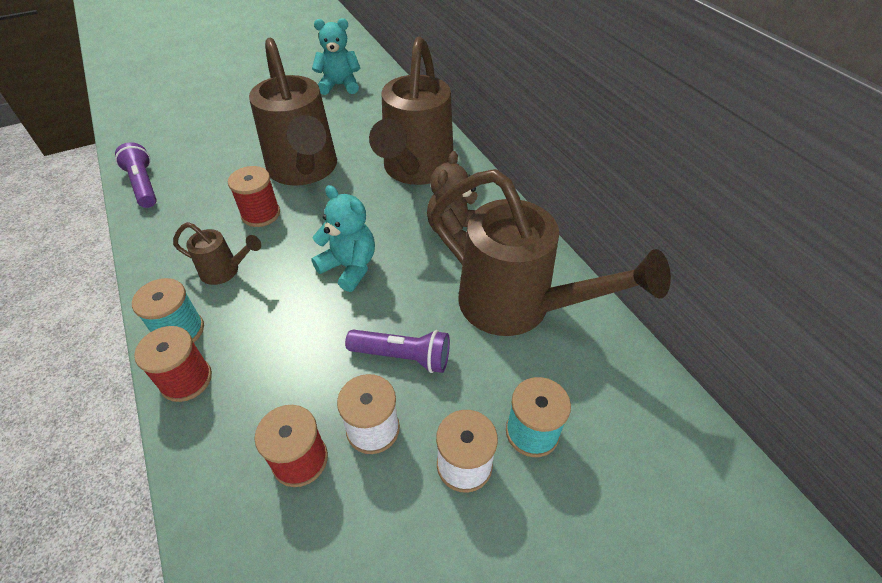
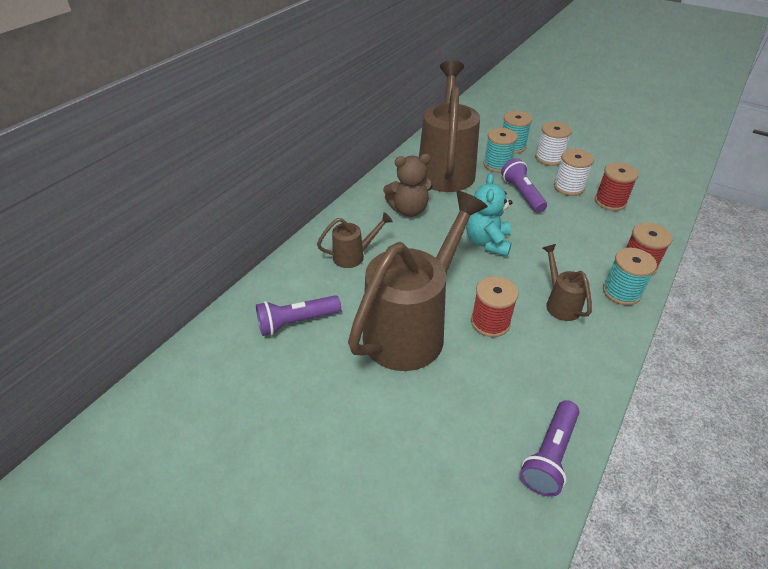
camera: 120 degrees left, 5 degrees down
turquoise teddy bear [312,18,361,95] -> none
brown watering can [369,37,453,185] -> brown watering can [317,212,393,268], size x0.44
none -> purple flashlight [256,295,341,336]
none -> turquoise spool [483,128,518,172]

